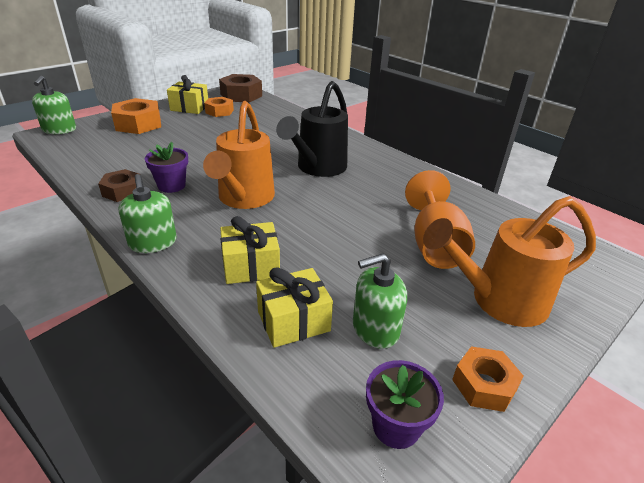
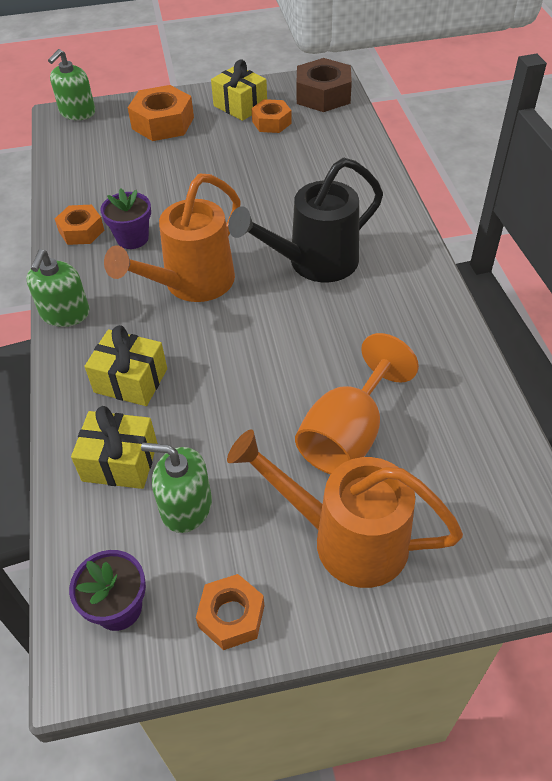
camera: 35 degrees right, 15 degrees up
brown nut [98,169,139,202] -> orange nut [55,205,104,245]

